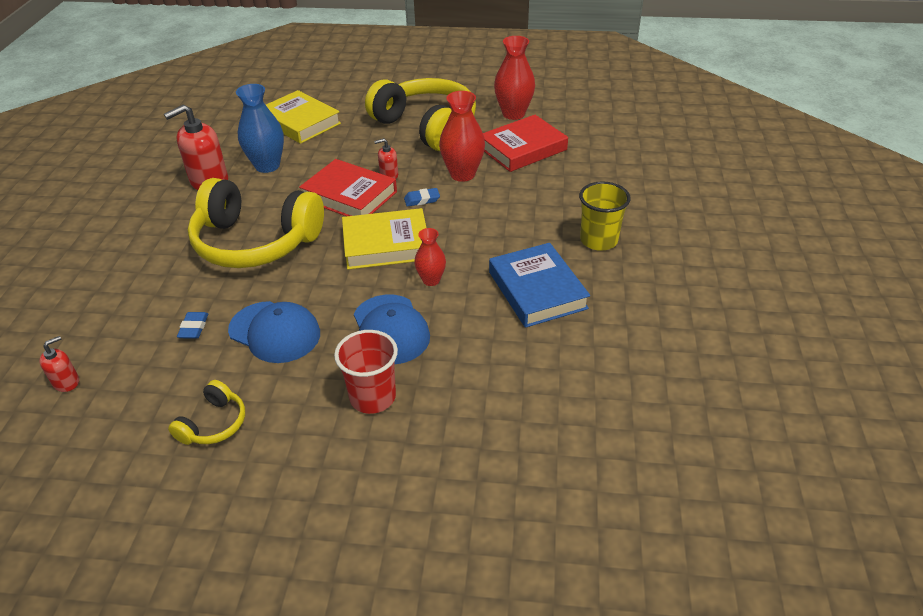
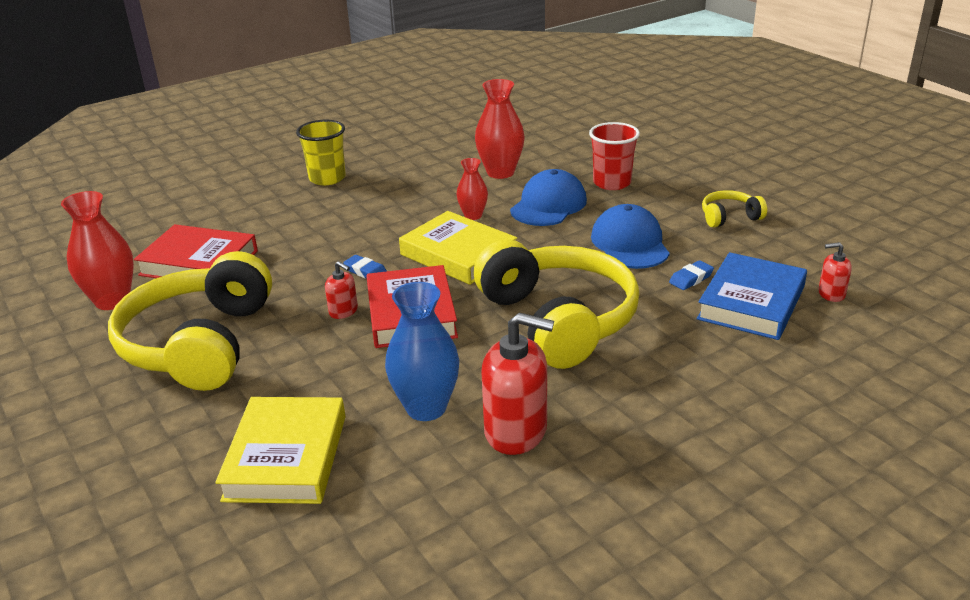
camera: 130 degrees left, 10 degrees down
red vase [439,91,485,182] -> red vase moved to [475,79,525,179]
blue book [489,243,590,328] -> blue book moved to [697,252,807,340]

